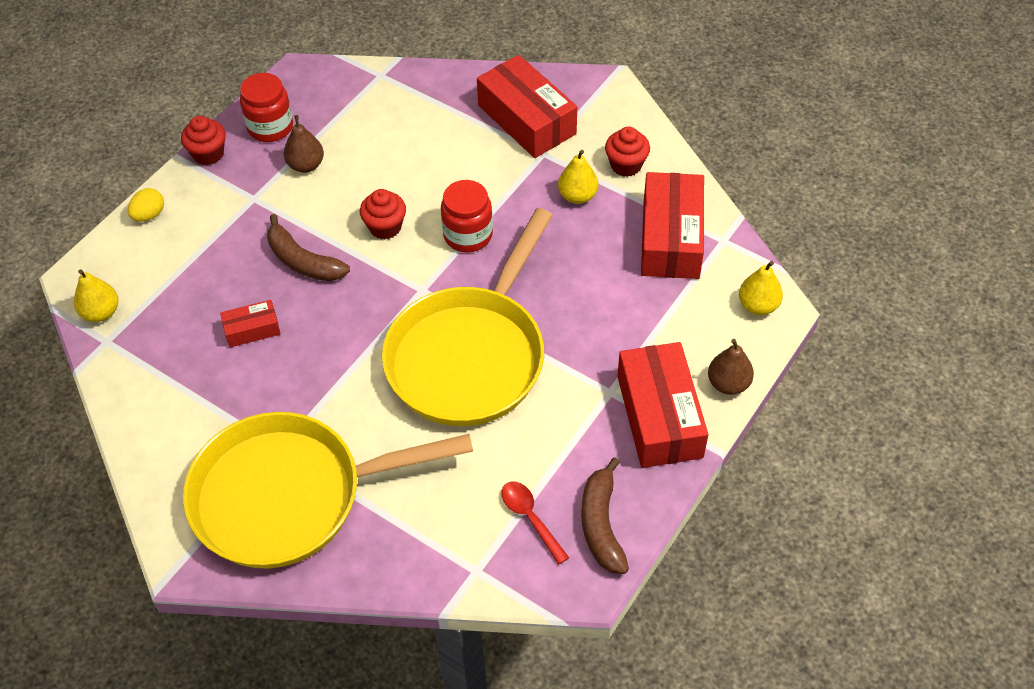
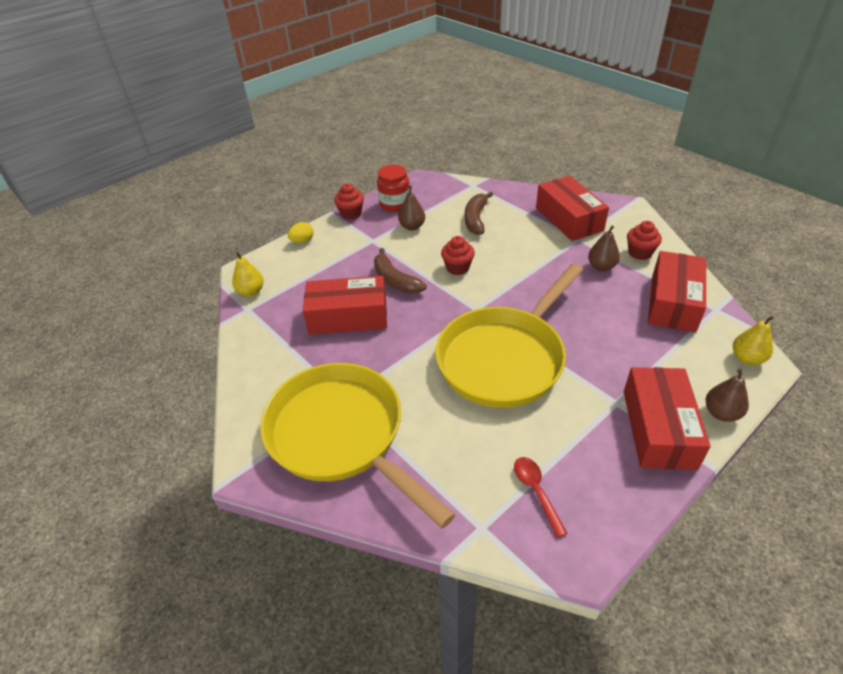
camera: 15 degrees right, 10 degrees down
yellow pan [183,412,473,569] -> yellow pan turned 45 degrees clockwise [260,363,455,529]
red box [220,300,281,347] -> red box [303,276,387,335], size x2.02
red jar [441,180,493,252] -> none
yellow pear [558,150,599,204] -> brown pear [588,225,620,271]
brown banana [581,457,629,574] -> brown banana moved to [465,192,493,235]

